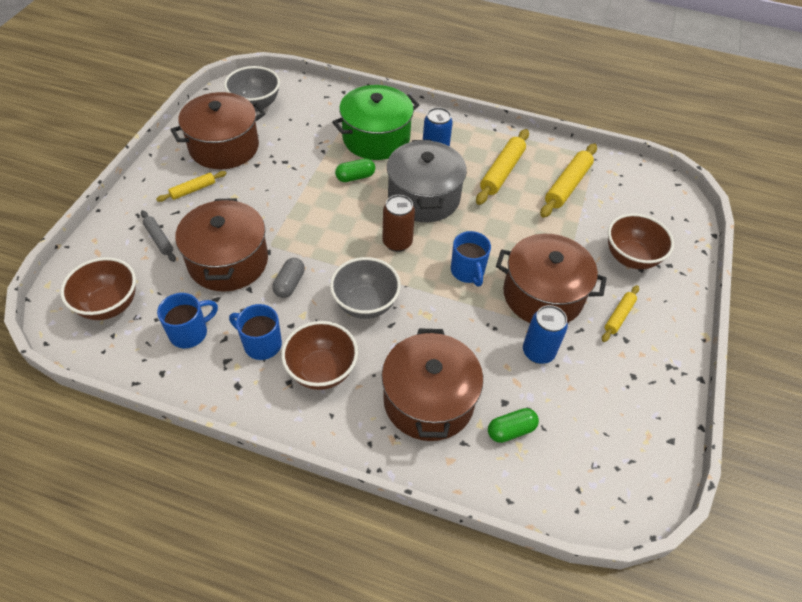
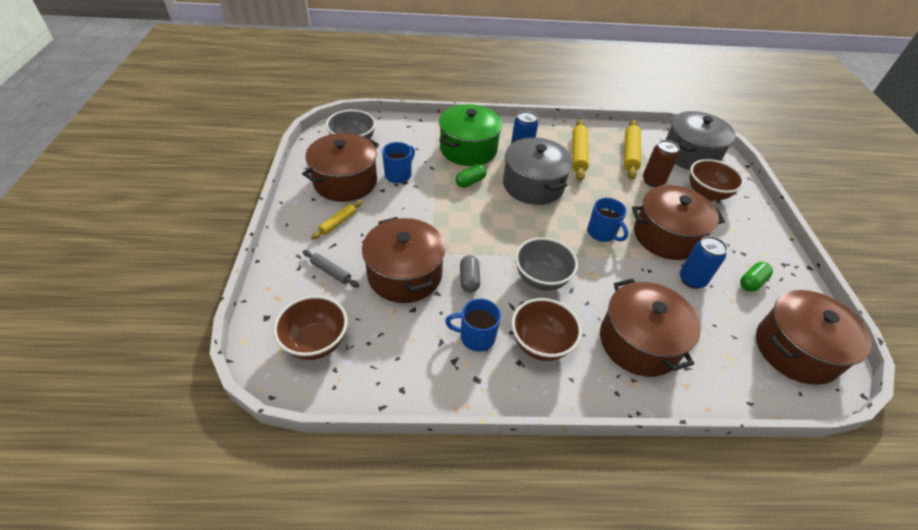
camera: 20 degrees left, 5 degrees down
blue mug [157,293,218,348] -> blue mug moved to [382,142,415,183]
brown can [382,195,415,252] -> brown can moved to [643,140,679,187]
green capsule [488,408,539,443] -> green capsule moved to [740,262,773,292]
yellow rolling pin [602,285,639,342] -> none
none -> grey pot [666,111,736,170]
none -> brown pot [756,290,872,385]

